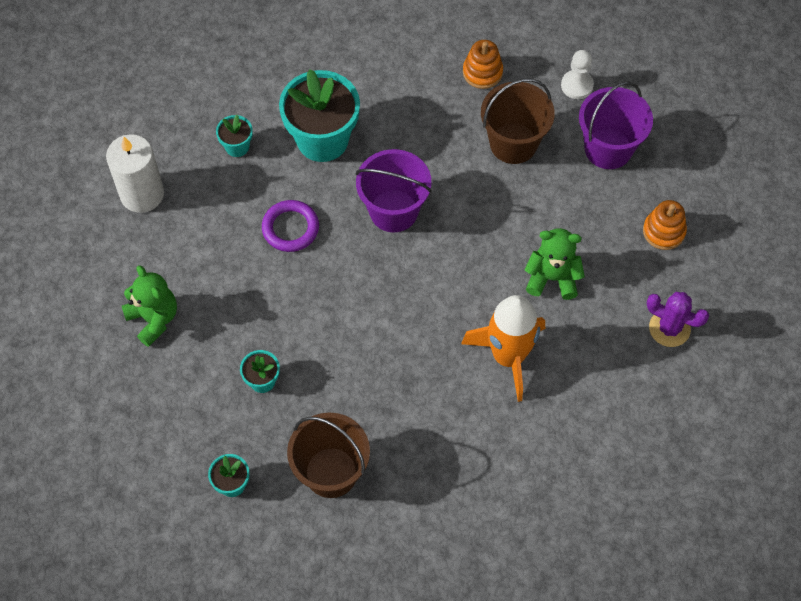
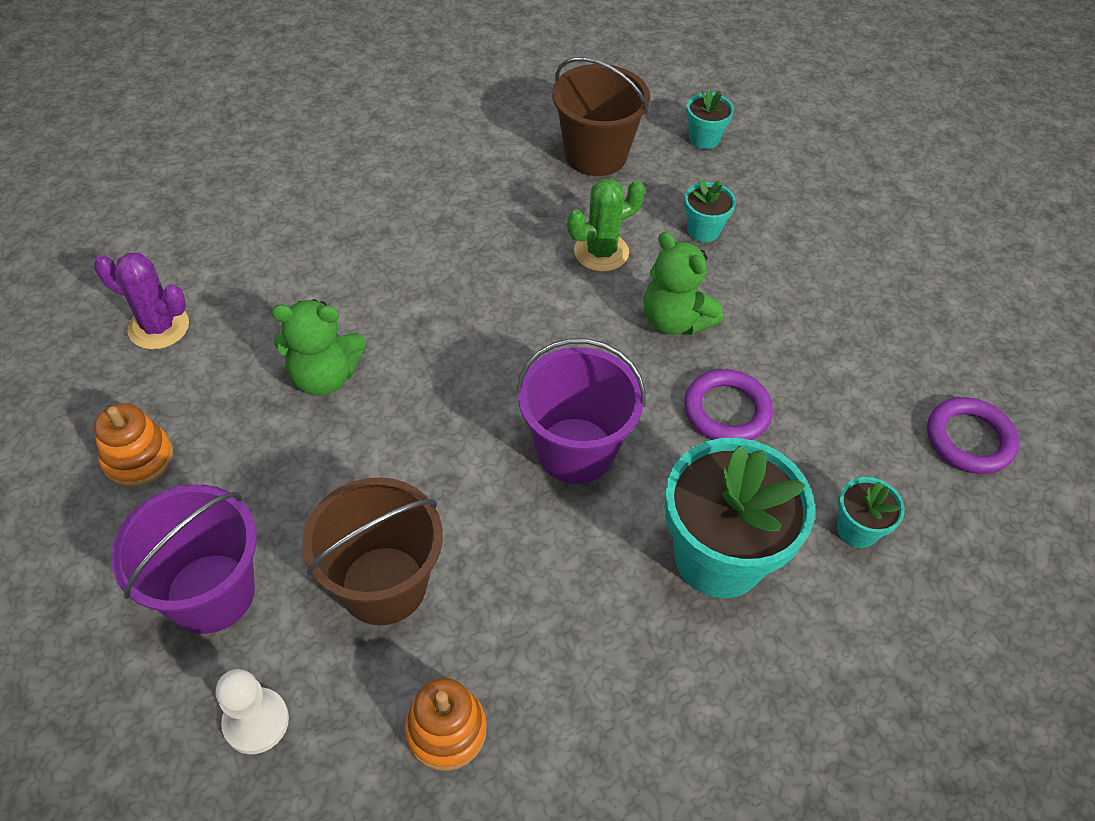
camera: 170 degrees right, 10 degrees down
white candle [106,134,164,213] -> purple ring [927,397,1019,474]
green teddy bear [122,265,177,347] -> green teddy bear moved to [644,232,723,335]
orange rocket [461,295,545,402] -> none
none -> green cactus [567,178,645,272]

